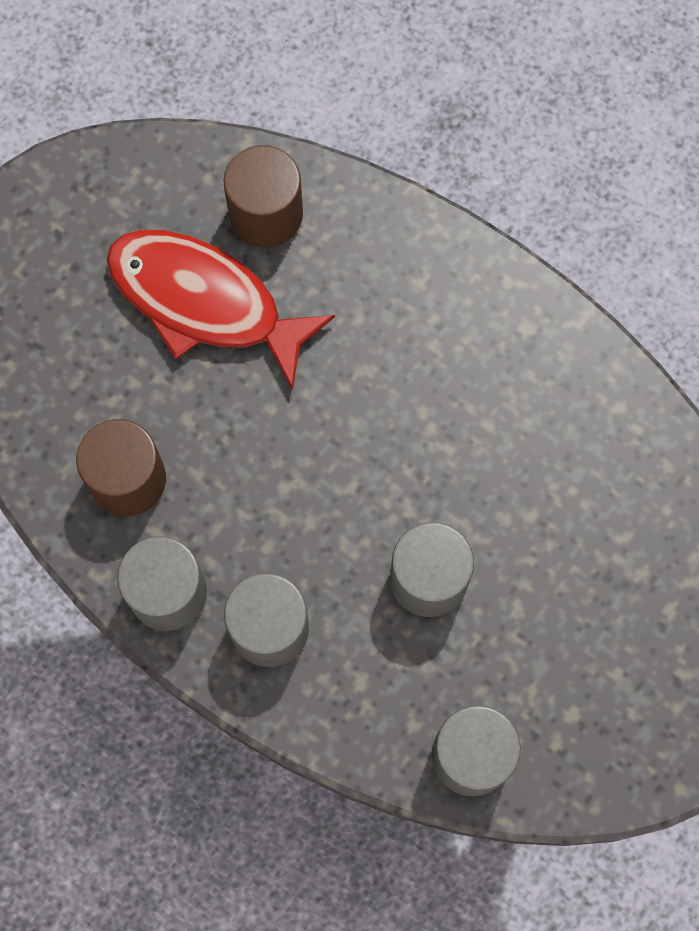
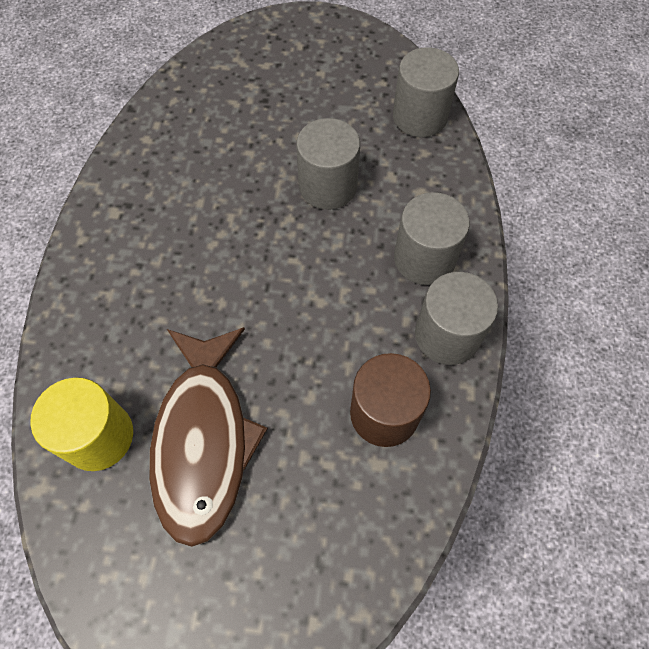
camera: 120 degrees left, 10 degrees down
red fish [107,230,335,390] -> brown fish [149,327,268,547]
brown cylinder [224,145,303,248] -> yellow cylinder [30,377,133,471]

